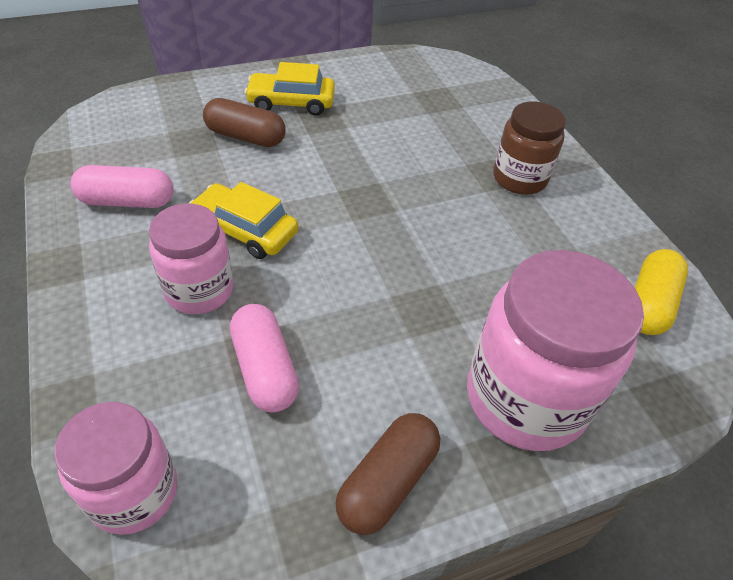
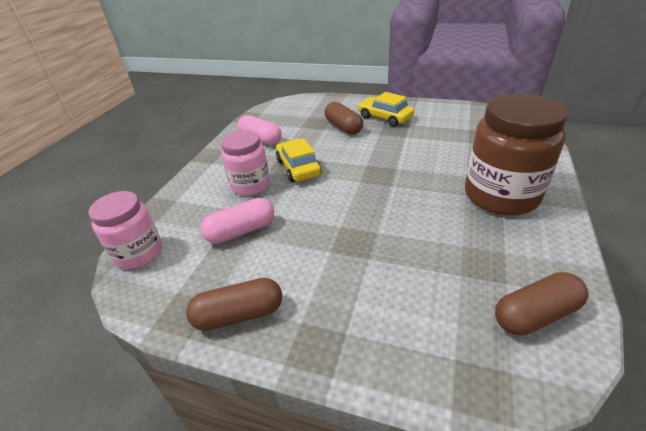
camera: 45 degrees right, 10 degrees down
pink capsule [230,304,299,412] -> pink capsule turned 45 degrees clockwise [201,198,274,244]
pink jar [467,250,644,451] -> none
brown jar [493,101,566,195] -> brown jar [465,93,568,215], size x1.61
yellow capsule [635,249,688,335] -> brown capsule [495,272,588,336]

